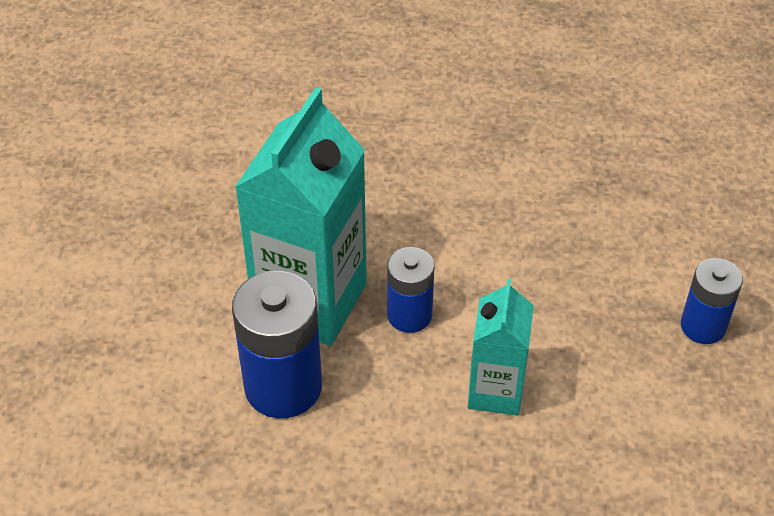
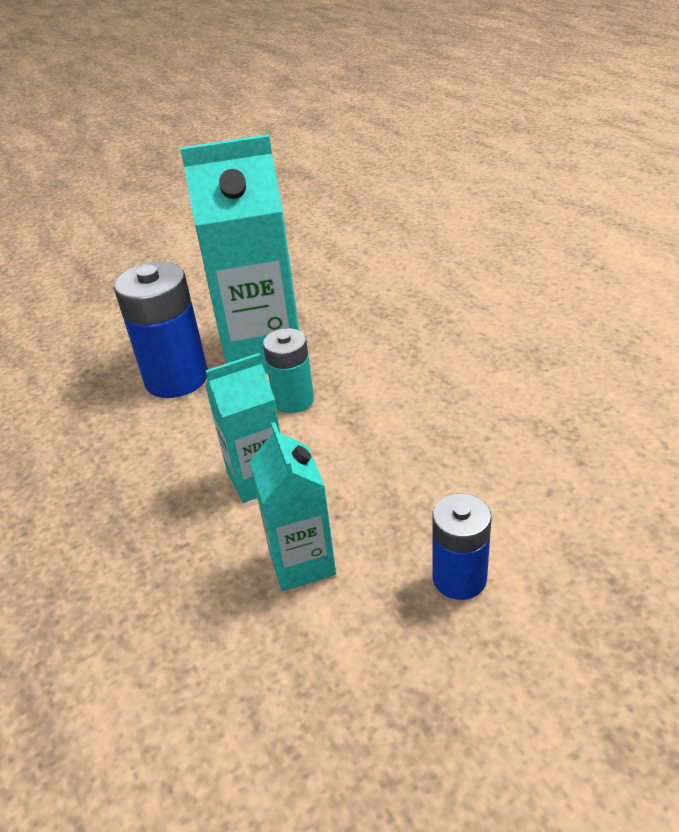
camera: 60 degrees right, 10 degrees down
blue battery [387,247,434,333] -> turquoise battery [263,328,314,413]
none -> turquoise carton [250,422,336,591]

